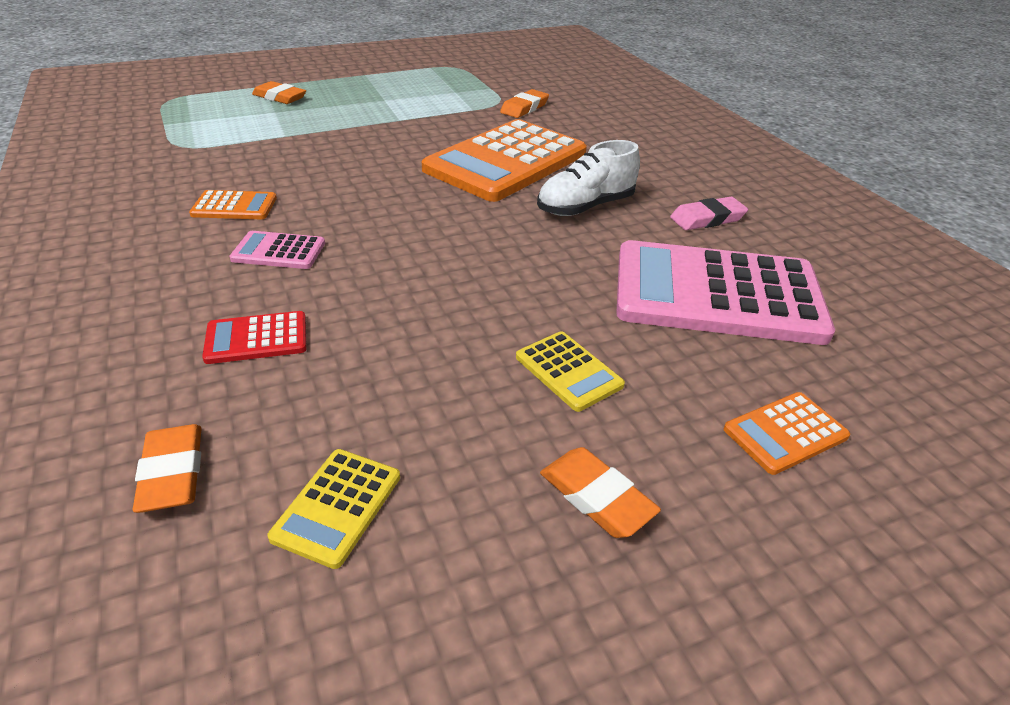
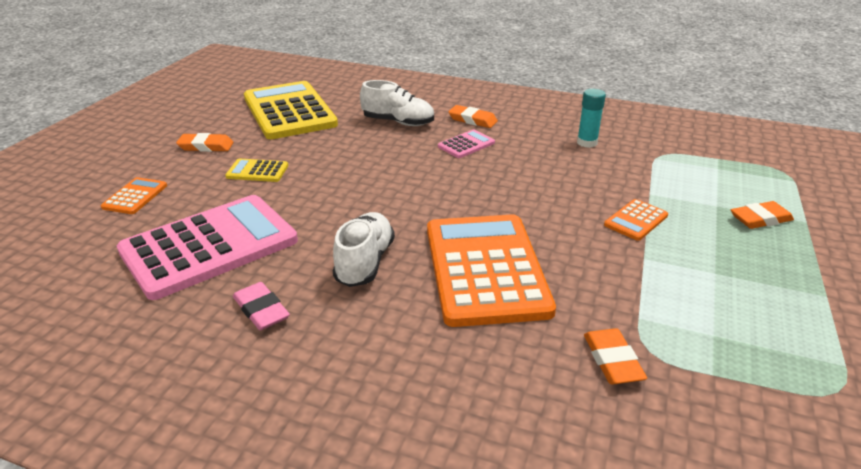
camera: 135 degrees right, 5 degrees down
orange eraser [132,424,202,513] -> orange eraser moved to [448,105,498,128]
orange calculator [189,190,277,219] -> orange calculator moved to [604,199,668,241]
red calculator [202,311,306,364] -> white shoe [360,80,434,126]
yellow calculator [267,449,400,569] -> yellow calculator [244,81,338,139], size x2.34
pink eraser [670,197,748,230] -> pink eraser turned 60 degrees counterclockwise [233,282,290,330]
none -> turquoise glue stick [577,89,606,148]

